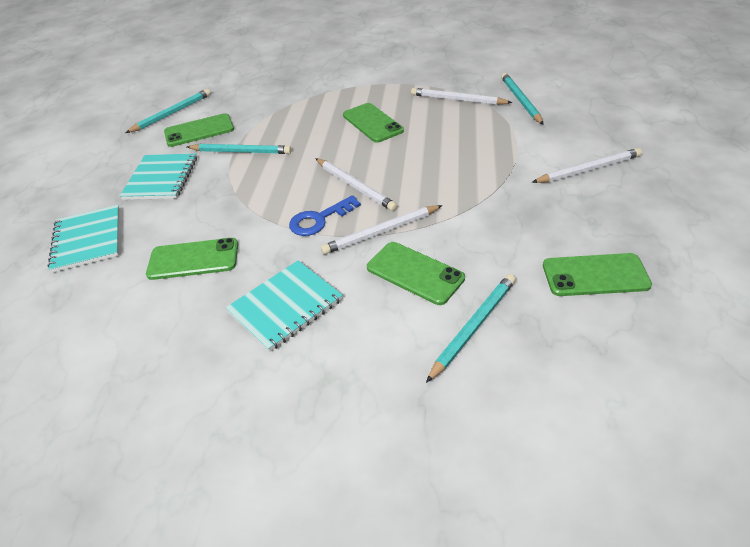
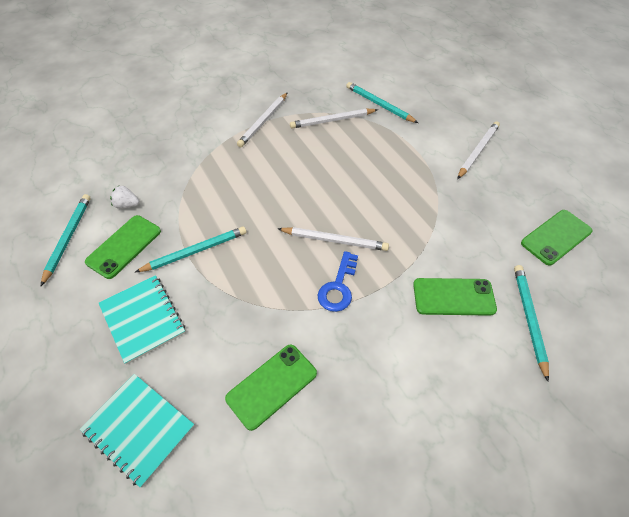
camera: 40 degrees left, 10 degrees up
turquoise notebook [226,260,343,352] -> none
white pencil [321,205,443,254] -> white pencil moved to [237,92,288,147]
green phone [343,103,404,143] -> none
none -> white strawberry [110,186,140,209]

